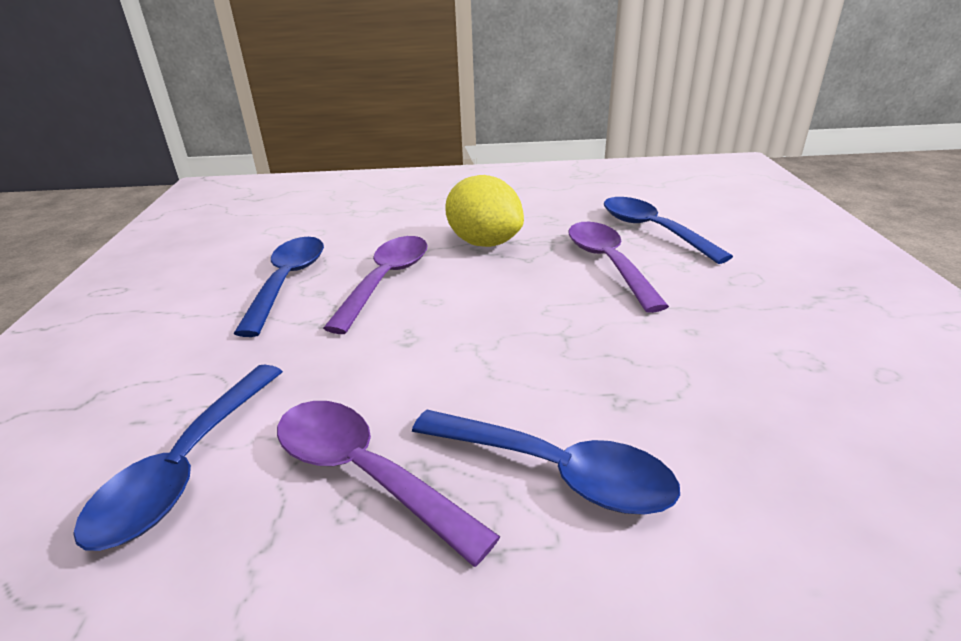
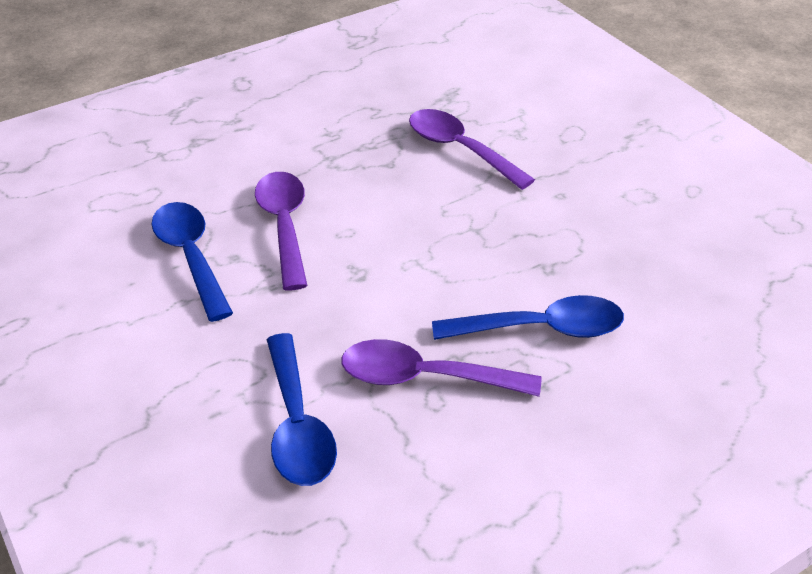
camera: 30 degrees left, 10 degrees up
yellow lemon [445,175,524,247] -> none
blue spoon [604,197,733,264] -> none

